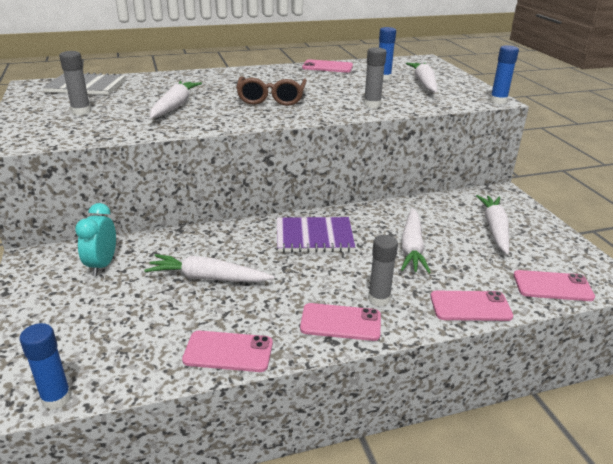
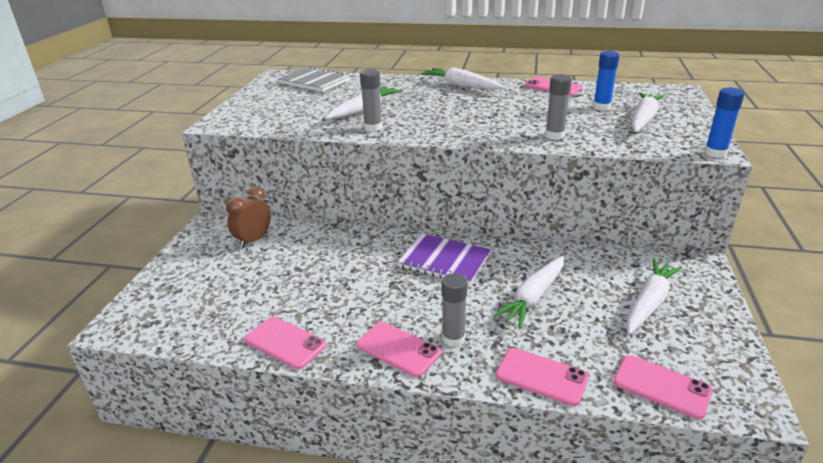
camera: 30 degrees right, 0 degrees up
blue glue stick [19,323,72,410] -> none
grey glue stick [59,51,91,115] -> grey glue stick moved to [360,69,382,131]
turquoise clock [75,203,116,276] -> brown clock [226,187,271,248]
white carrot [144,254,274,282] -> white carrot moved to [421,67,505,90]
brown glasses [236,76,307,106] -> none

